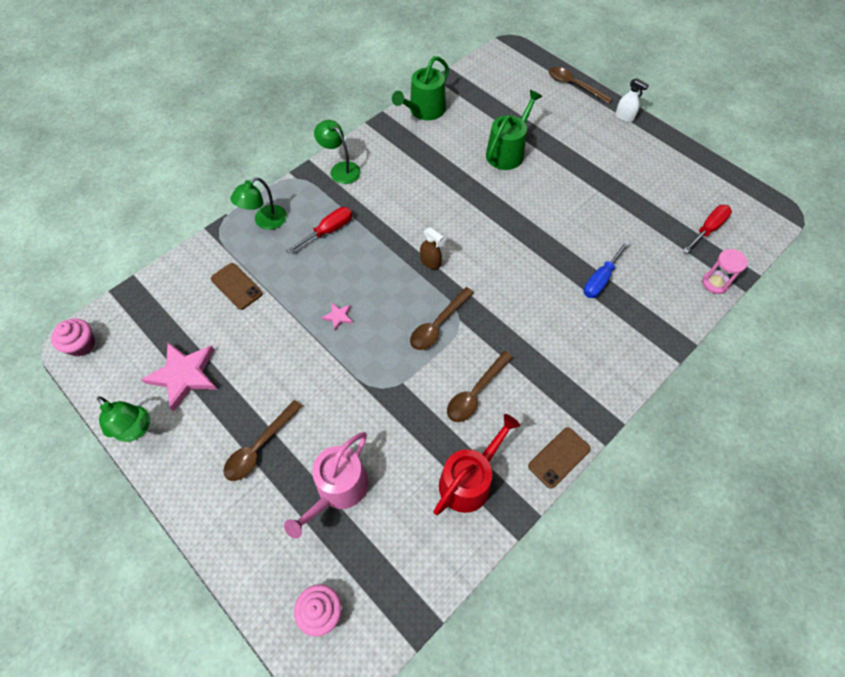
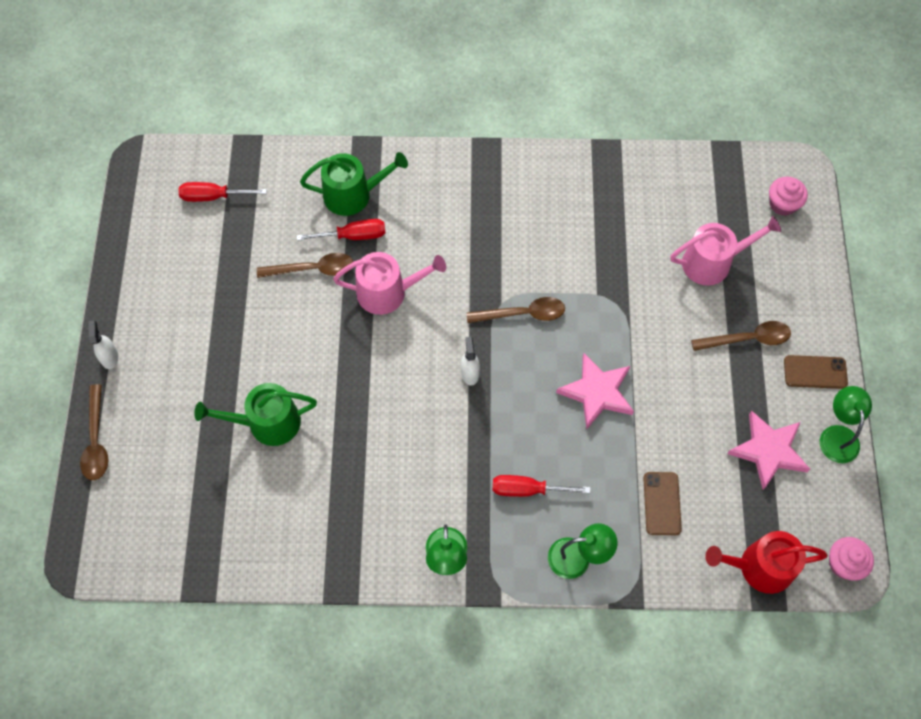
camera: 135 degrees left, 5 degrees up
pink star [322,302,353,331] -> pink star [556,353,634,429], size x2.22
green watering can [392,56,449,120] -> green watering can moved to [300,152,408,216]
brown spray bottle [420,227,443,269] -> white spray bottle [461,337,480,386]
red watering can [433,414,520,515] -> red watering can moved to [705,531,828,594]
brown spoon [447,351,513,422] -> brown spoon moved to [257,253,353,278]
brown phone [528,427,591,488] -> brown phone moved to [784,355,848,389]
blue screwdriver [583,241,629,298] -> red screwdriver [296,219,386,241]
pink hourglass [702,249,748,294] -> none
none -> pink watering can [333,252,446,315]

